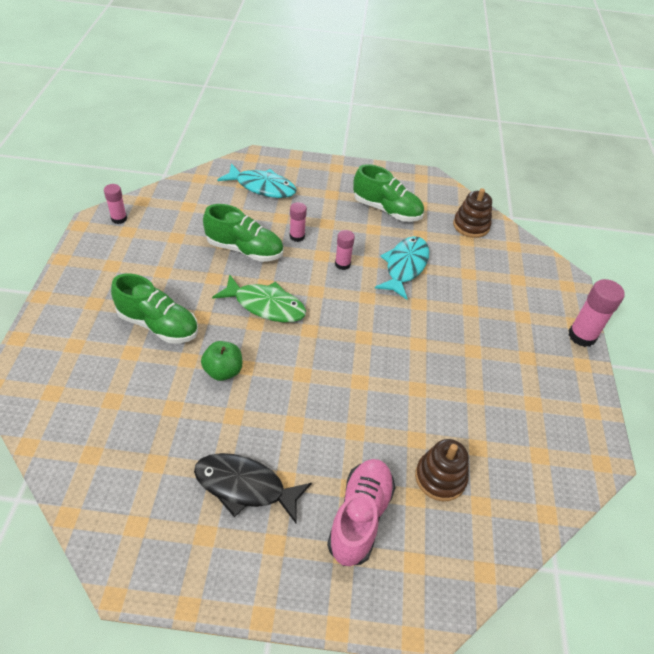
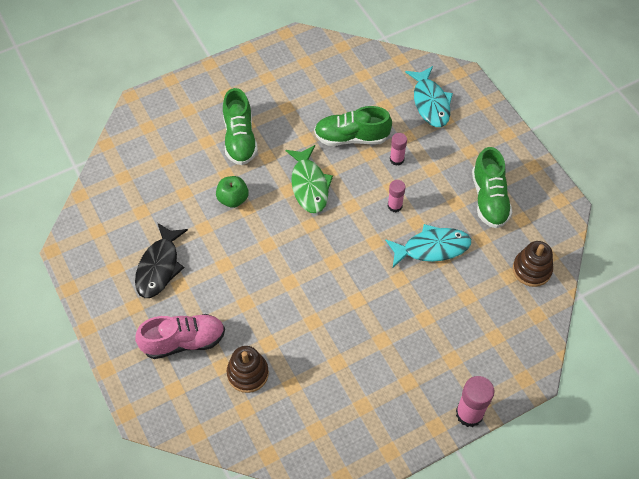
camera: 60 degrees right, 10 degrees up
pink glue stick [104,184,127,224] -> none
black fish [194,453,312,523] -> black fish turned 150 degrees counterclockwise [135,223,188,298]
green shoe [203,204,283,262] -> green shoe turned 105 degrees clockwise [314,106,392,146]

